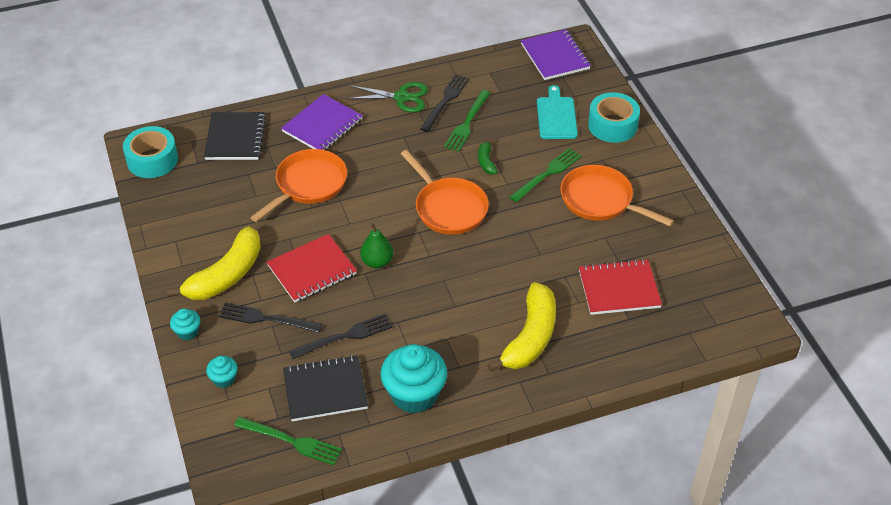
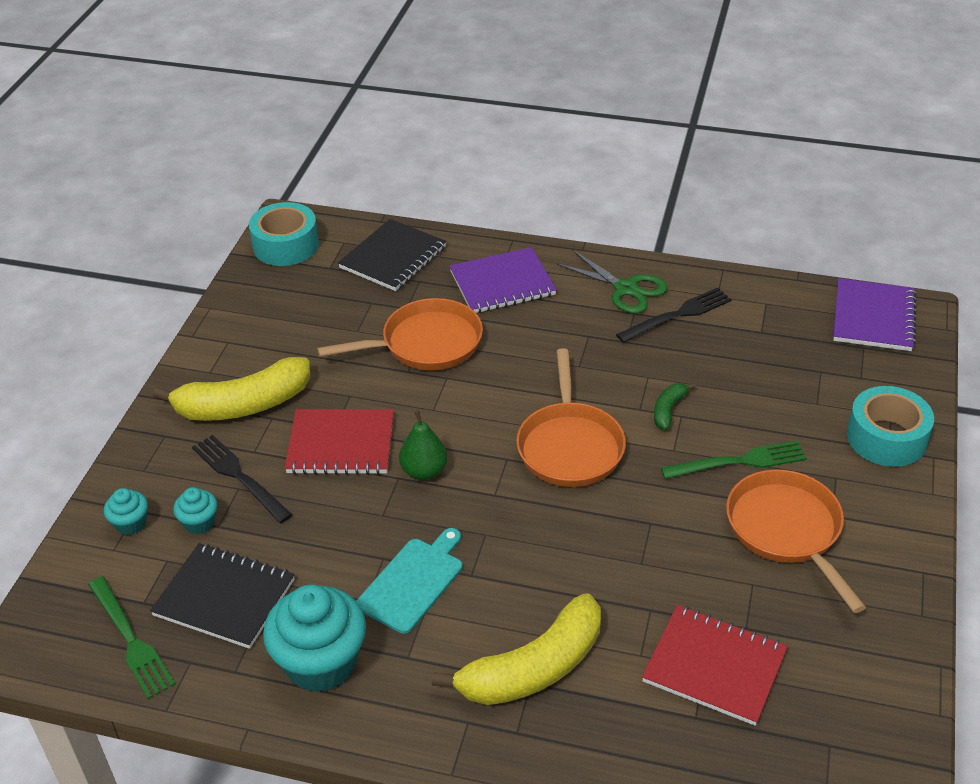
camera: 35 degrees right, 5 degrees down
turquoise cupcake [170,309,200,340] -> turquoise cupcake moved to [173,487,217,534]
black fork [289,314,392,359] -> none
green fork [444,90,490,152] -> none
turquoise cutting board [537,85,578,139] -> turquoise cutting board moved to [356,528,462,634]

